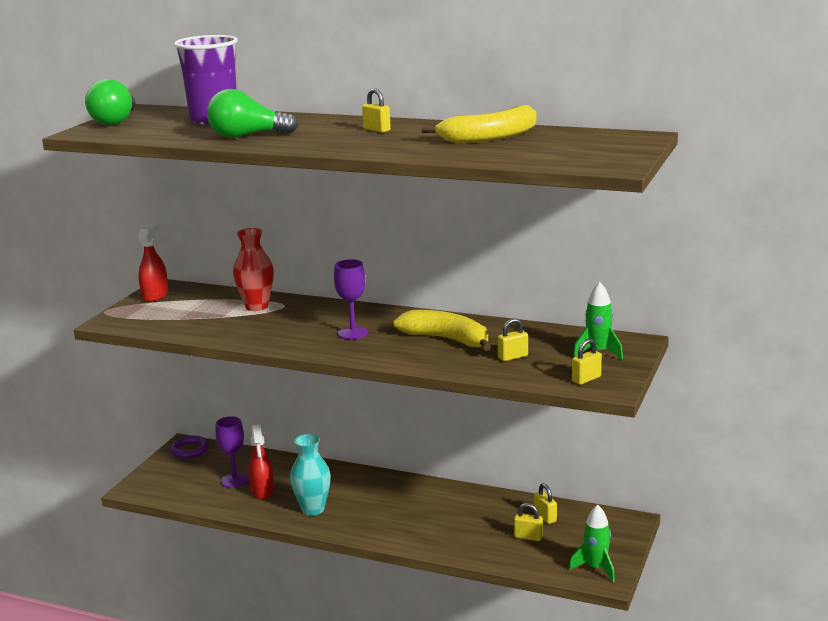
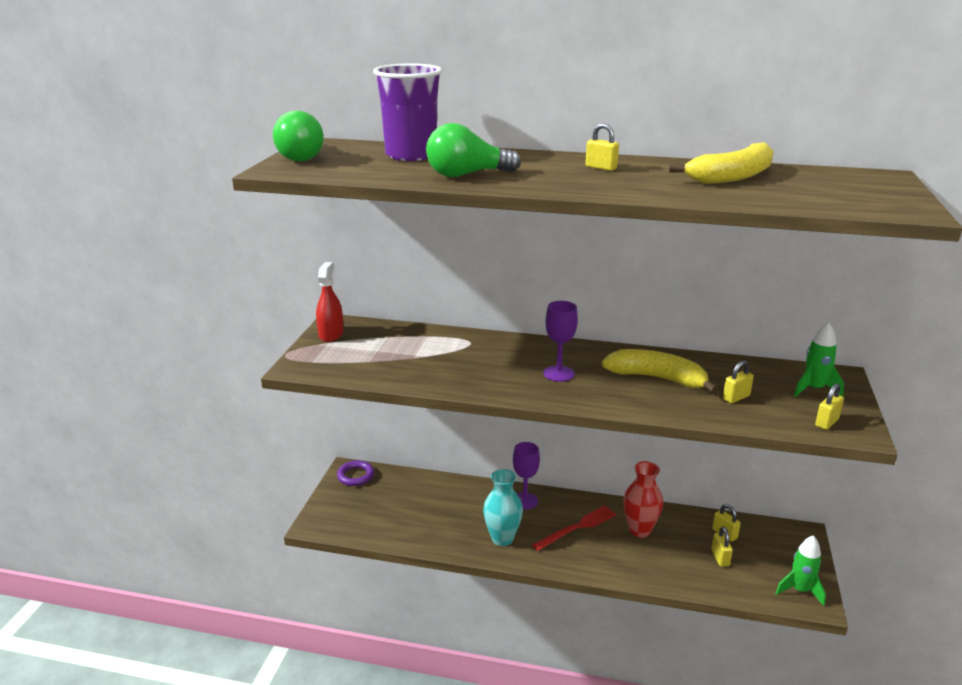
camera: 10 degrees left, 5 degrees up
purple goblet [215,416,249,488] -> purple goblet moved to [513,442,540,510]
red vase [233,228,274,311] -> red vase moved to [623,461,663,537]
red spray bottle [248,424,274,499] -> none
yellow padlock [514,503,543,541] -> yellow padlock turned 75 degrees clockwise [712,527,733,567]
none -> red fork [532,506,616,551]

